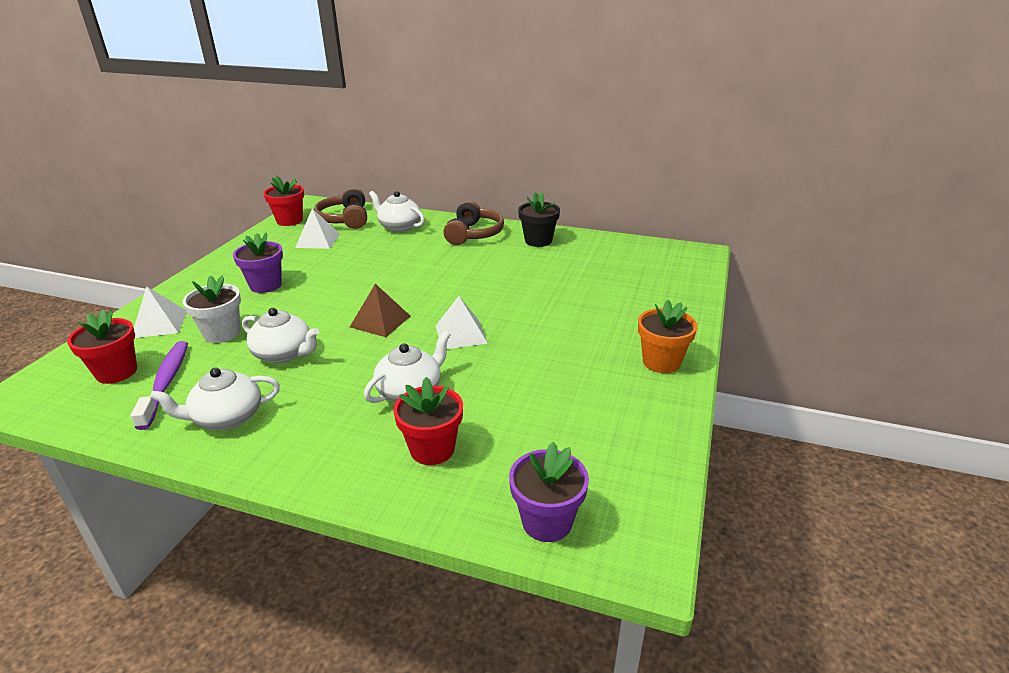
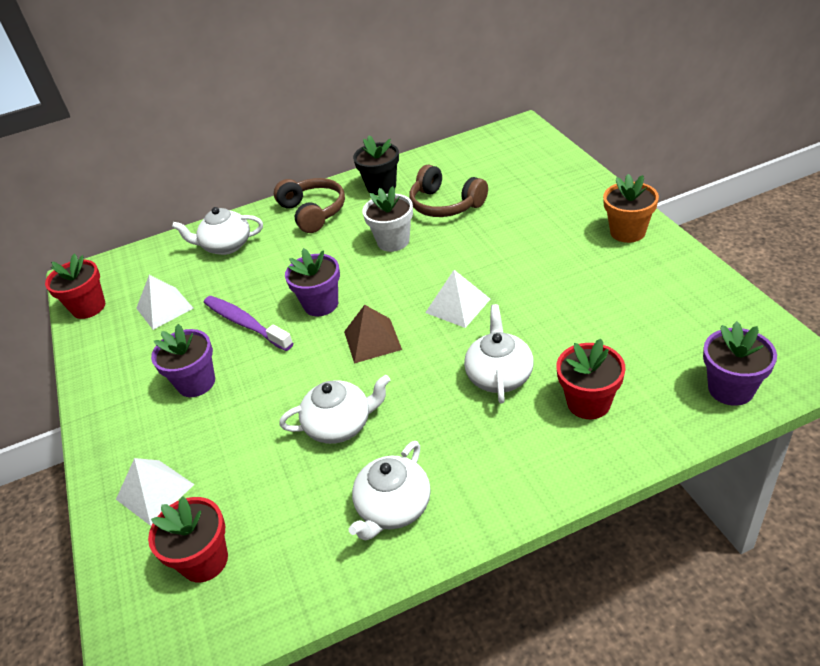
camera: 35 degrees left, 10 degrees up
purple toothbrush [131,341,188,430] -> purple toothbrush moved to [204,296,293,351]
white flower pot [183,276,241,343] -> white flower pot moved to [363,186,413,252]
brown headphones [314,188,367,229] -> brown headphones moved to [409,164,488,217]
none -> purple flower pot [285,248,340,316]

